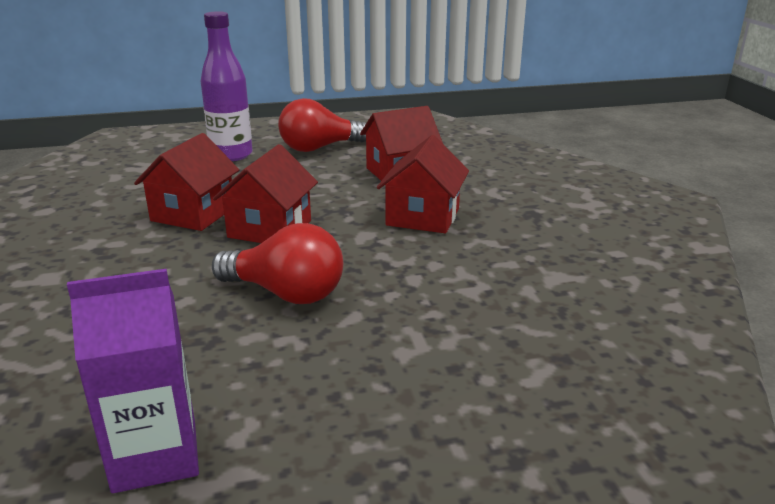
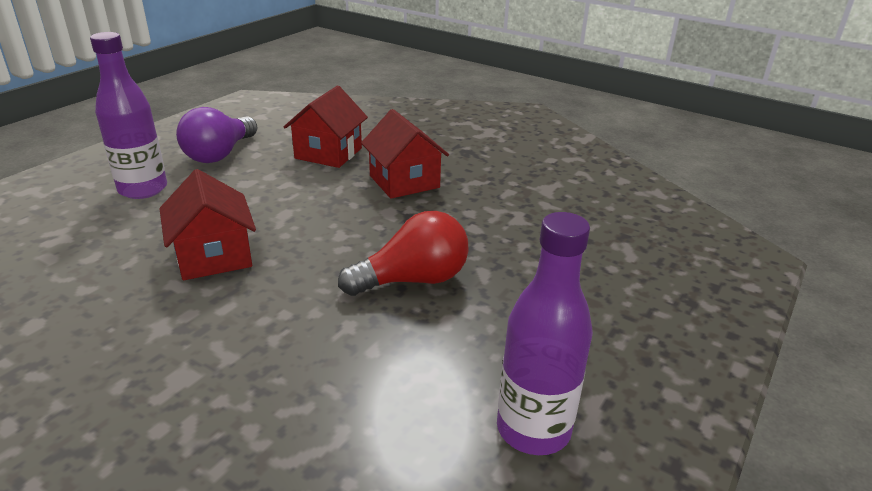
camera: 45 degrees left, 5 degrees up
purple carton [67,268,199,493] -> purple bottle [497,212,593,455]
red house [213,144,318,243] -> none
red light bulb [278,98,366,152] -> purple light bulb [176,107,257,163]

